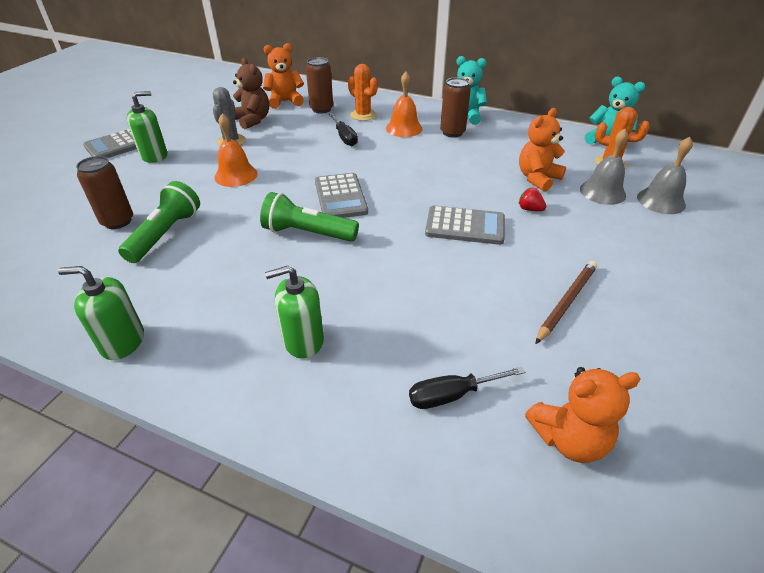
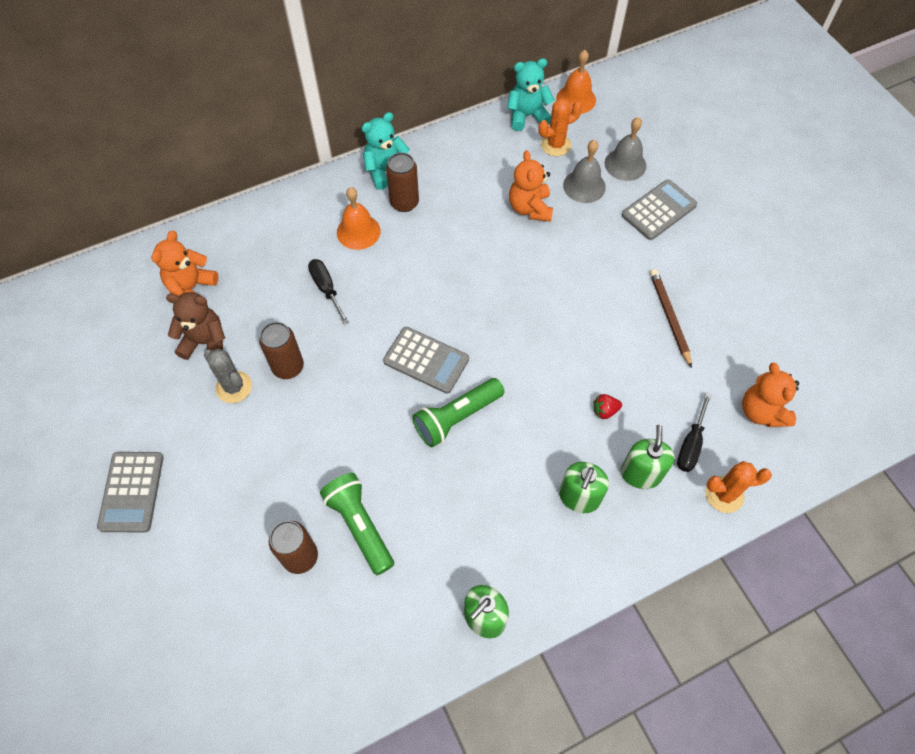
camera: 50 degrees left, 20 degrees up
green soap dispenser [127,91,167,163] -> green soap dispenser moved to [621,425,674,489]
orange bell [214,113,258,187] -> orange bell moved to [556,50,596,114]
brown can [306,57,333,114] -> brown can moved to [259,322,304,379]
black screwdriver [329,113,358,146] -> black screwdriver turned 135 degrees counterclockwise [308,259,349,325]
orange cactus [348,64,378,121] -> orange cactus moved to [705,461,772,513]
grey calculator [425,205,505,245] -> grey calculator moved to [622,179,697,240]
red strawberry [519,188,546,211] -> red strawberry moved to [593,394,622,419]
orange teddy bear [525,367,641,463] -> orange teddy bear turned 135 degrees clockwise [742,362,799,427]

